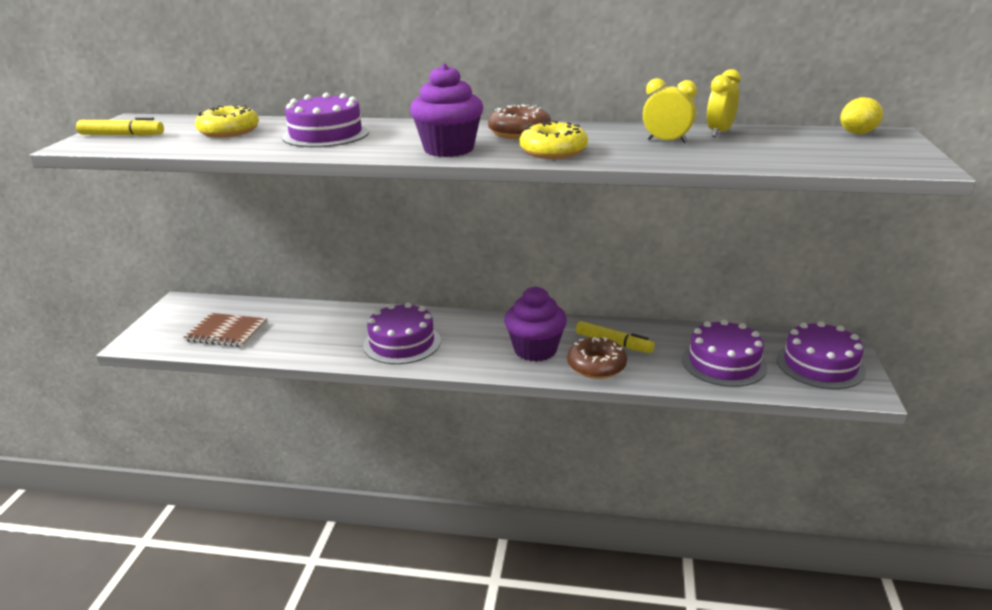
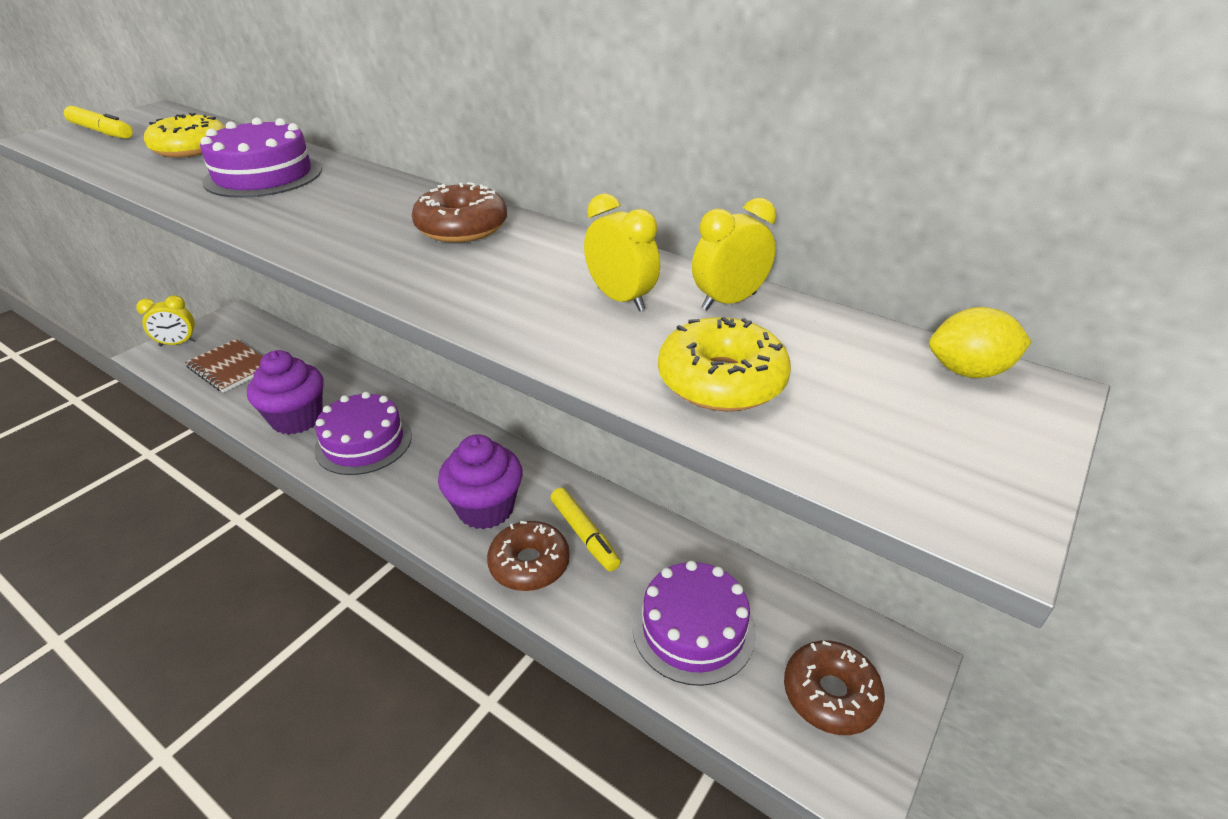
camera: 25 degrees right, 10 degrees up
purple cupcake [410,63,483,157] -> purple cupcake moved to [247,350,324,435]
yellow donut [519,121,588,159] -> yellow donut moved to [658,317,791,411]
purple cake [777,321,866,389] -> brown donut [784,640,885,735]
none -> yellow clock [136,295,197,346]

